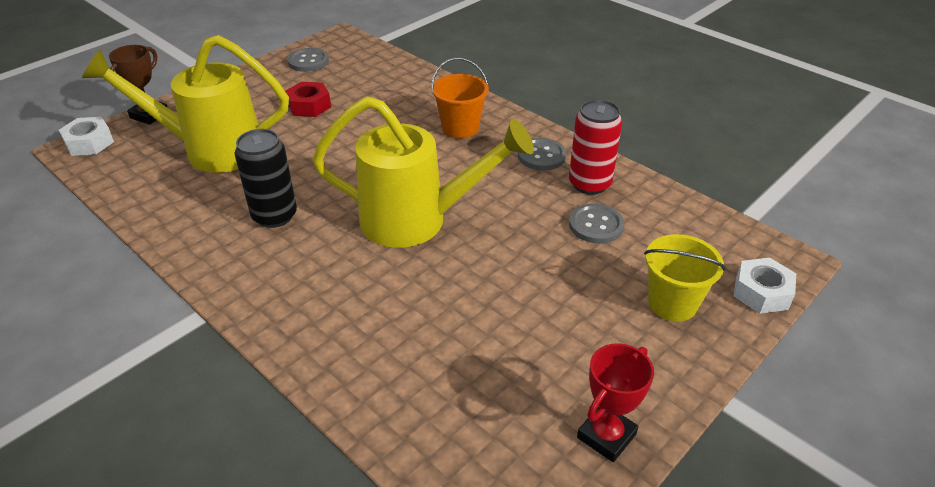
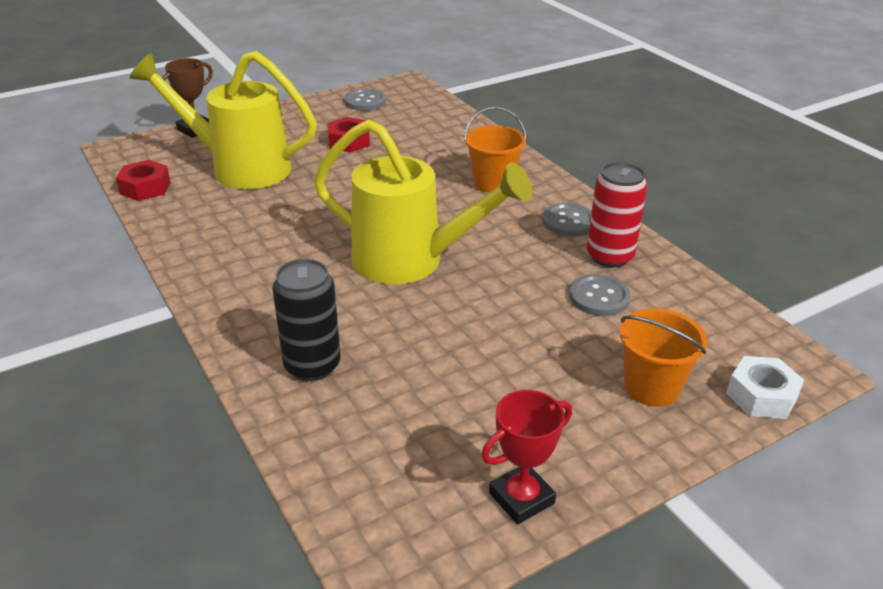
camera: 15 degrees right, 5 degrees down
white nut [59,117,114,156] -> none
black can [235,129,297,228] -> black can moved to [272,259,341,381]
yellow bucket [644,234,726,322] -> orange bucket [619,309,707,407]
none -> red nut [116,160,171,201]

